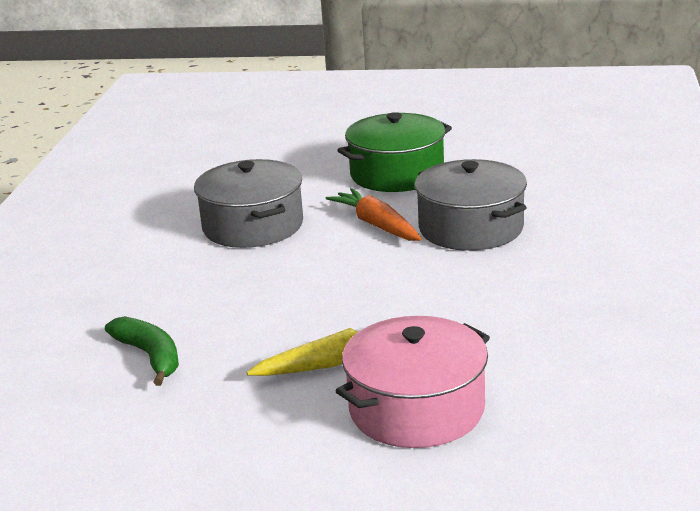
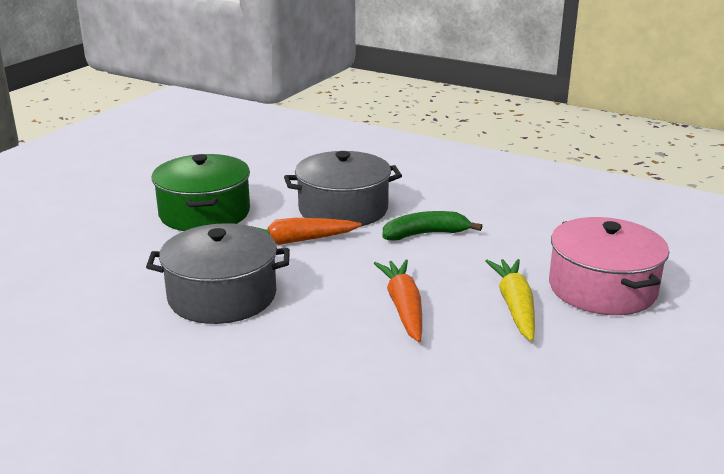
camera: 70 degrees left, 0 degrees up
green banana [105,316,179,386] -> green banana moved to [382,211,482,241]
none -> orange carrot [374,259,422,342]

